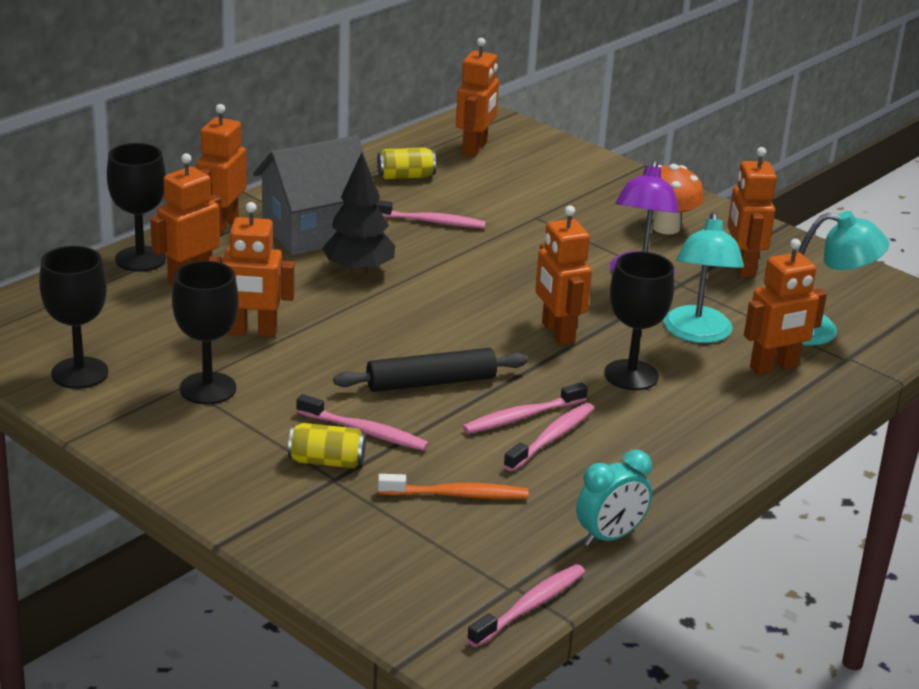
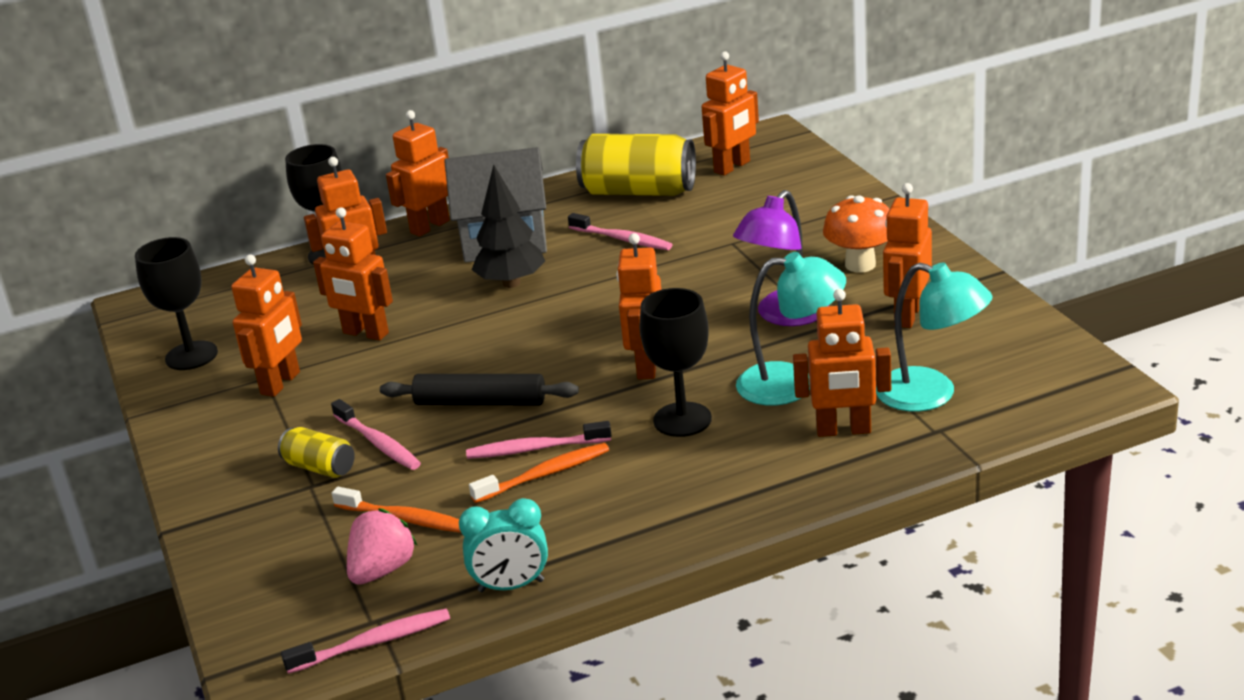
camera: 30 degrees right, 0 degrees up
black goblet [172,261,239,405] -> orange robot [231,254,302,397]
yellow can [377,147,436,179] -> yellow can [576,134,696,196], size x1.97
pink toothbrush [503,403,594,471] -> orange toothbrush [469,443,609,503]
turquoise lamp [663,212,744,343] -> turquoise lamp turned 120 degrees counterclockwise [736,252,846,406]
none -> pink strawberry [347,508,418,585]

